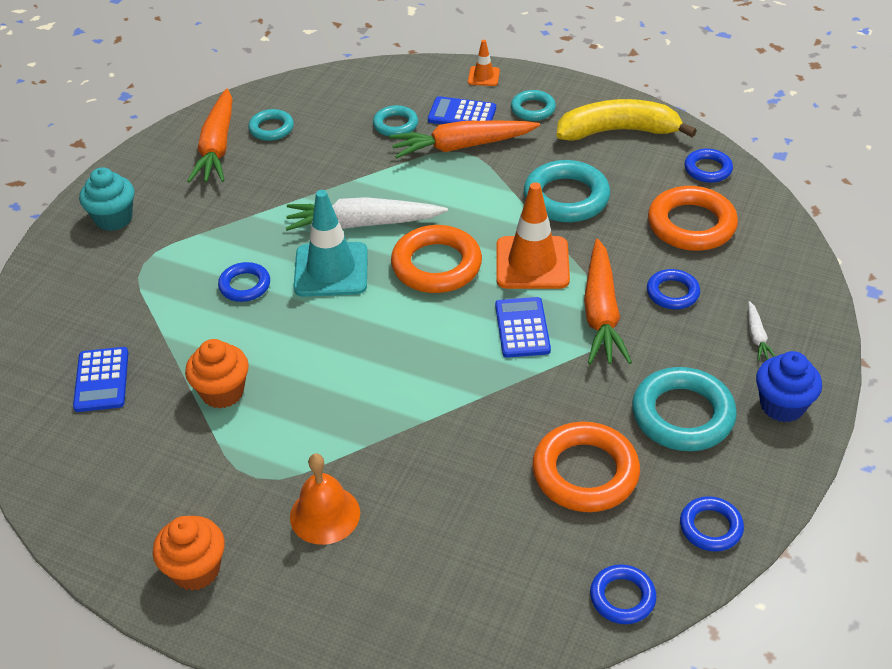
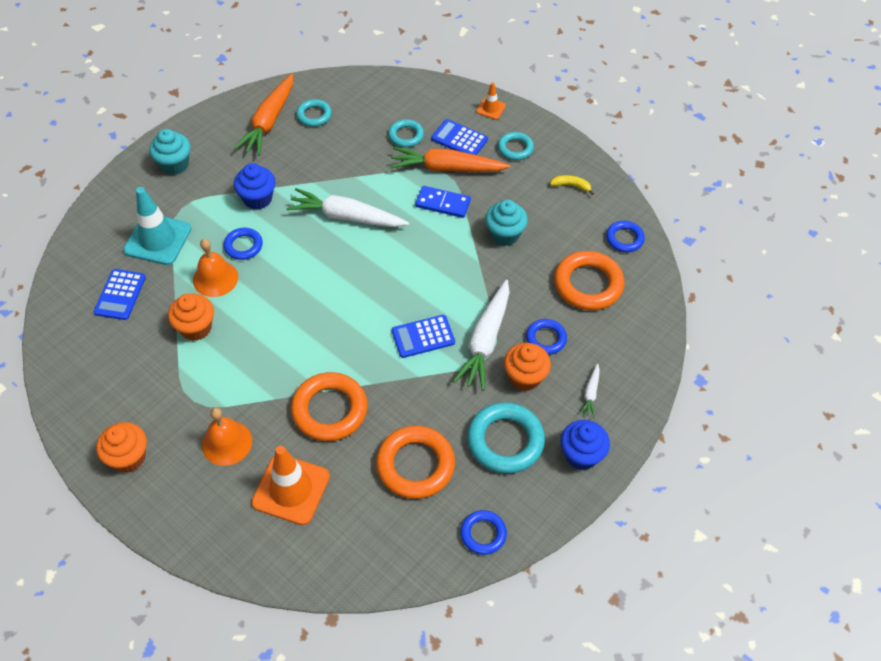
camera: 15 degrees right, 10 degrees up
turquoise traffic cone [293,190,368,297] -> turquoise traffic cone moved to [123,187,191,265]
orange ring [391,225,482,293] -> orange ring moved to [291,372,367,441]
blue calculator [495,297,551,358] -> blue calculator turned 120 degrees counterclockwise [392,315,455,358]
orange traffic cone [496,182,570,289] -> orange traffic cone moved to [251,446,330,525]
turquoise ring [524,160,610,222] -> turquoise cupcake [485,200,528,246]
yellow banana [557,99,697,141] -> yellow banana [550,175,594,195], size x0.41
orange carrot [584,239,632,364] -> white carrot [453,279,509,391]
blue ring [590,564,656,624] -> none
none -> orange bell [193,239,238,297]
none -> blue cupcake [234,163,276,210]
none -> blue domino [415,186,471,218]
none -> orange cupcake [504,343,551,391]

